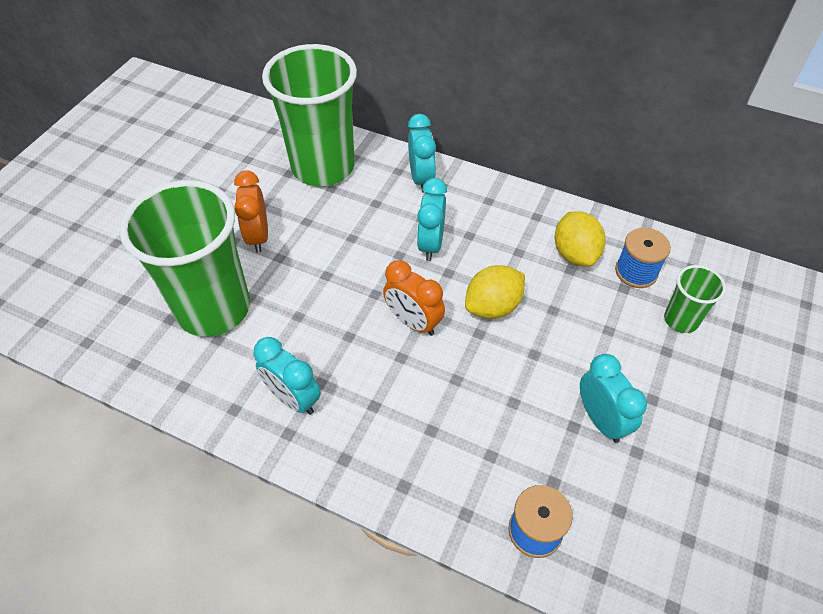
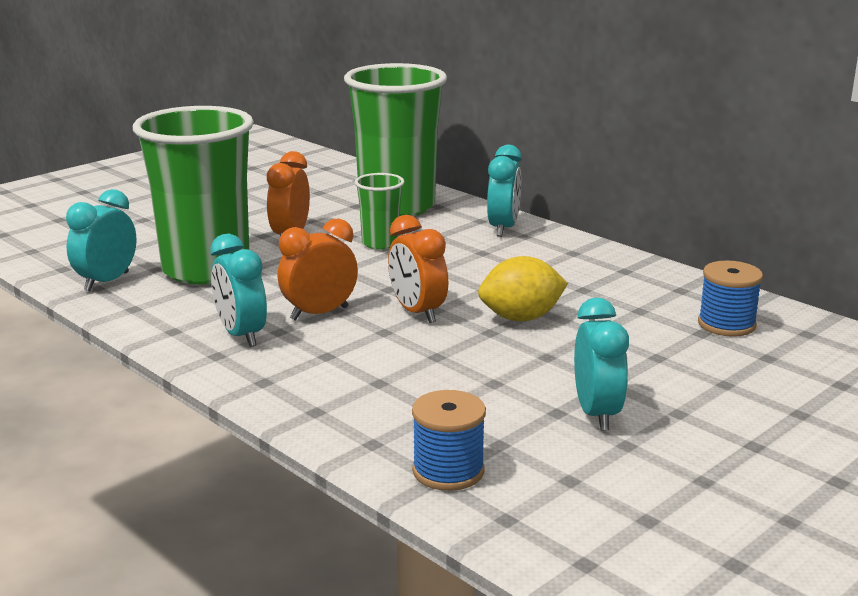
camera: 20 degrees right, 30 degrees down
turquoise clock [417,178,447,261] -> turquoise clock moved to [66,189,136,291]
yellow lemon [555,211,606,267] -> none
green cup [664,265,726,333] -> green cup moved to [355,173,404,249]
none -> orange clock [278,218,358,321]

